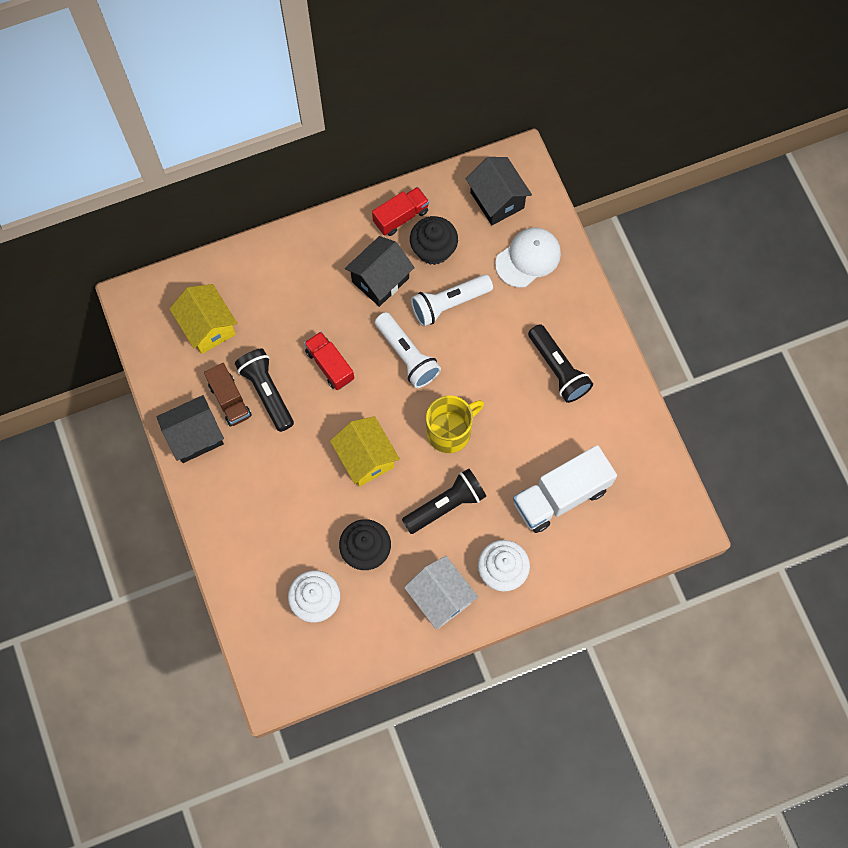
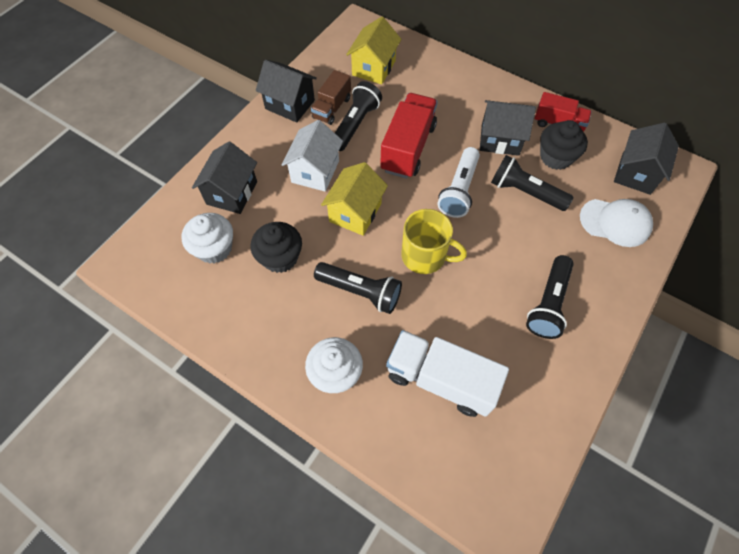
camera: 55 degrees right, 10 degrees down
red truck [304,331,354,390] -> red truck [380,93,438,179], size x1.64
white house [404,556,478,630] -> white house moved to [282,120,343,192]
white flashlight [411,274,493,327] -> black flashlight [491,155,574,211]
none -> black house [192,141,257,214]

